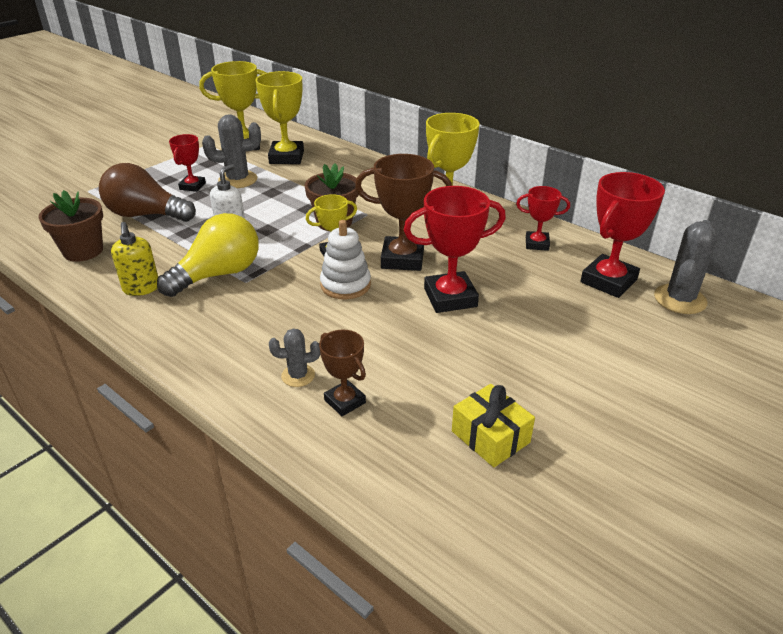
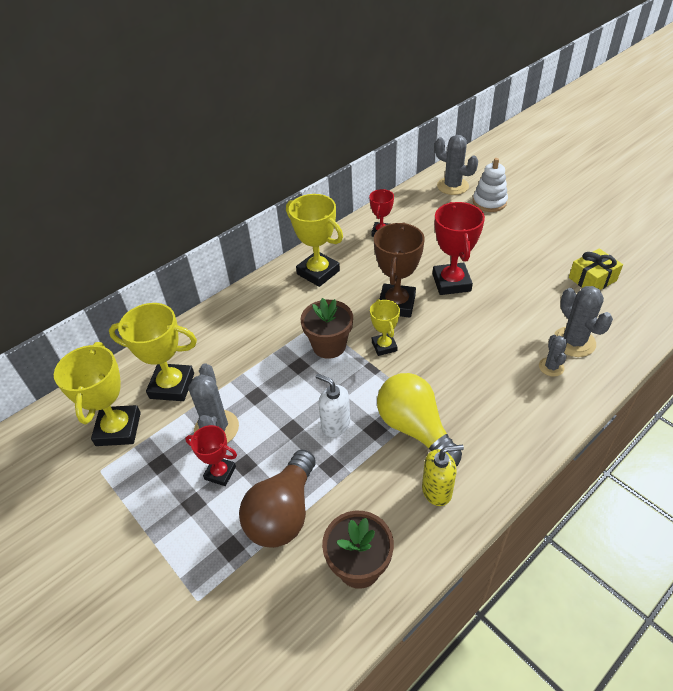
camera: 80 degrees left, 10 degrees up
brown trophy [319,329,366,416] -> grey cactus [554,286,613,357]
white stacking toy [320,220,371,299] -> white stacking toy moved to [473,158,508,212]
red trophy [580,172,665,298] -> none

